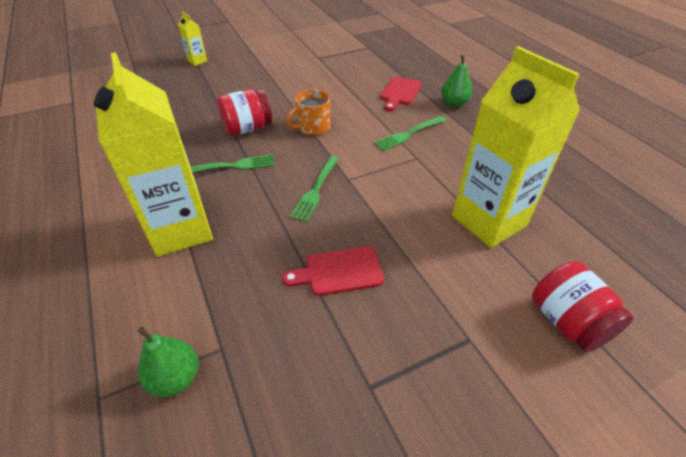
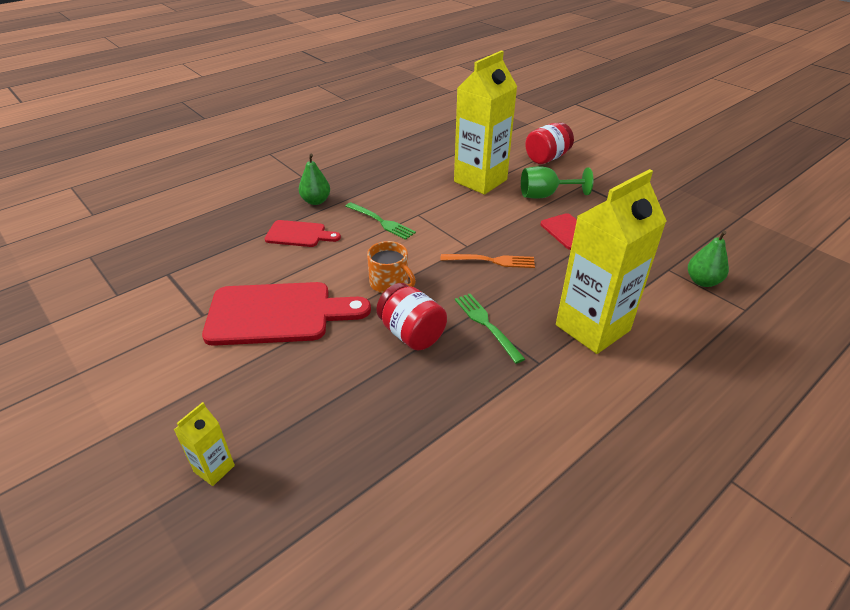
camera: 105 degrees left, 5 degrees down
green fork [290,156,339,222] -> orange fork [441,254,535,268]
none -> red cutting board [202,282,371,346]
none -> green goblet [521,166,593,199]

